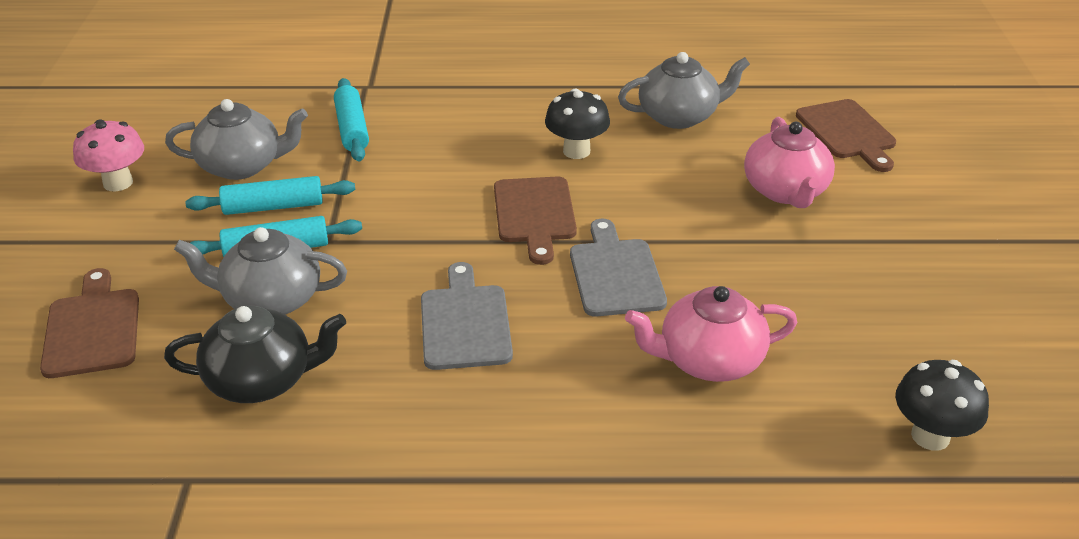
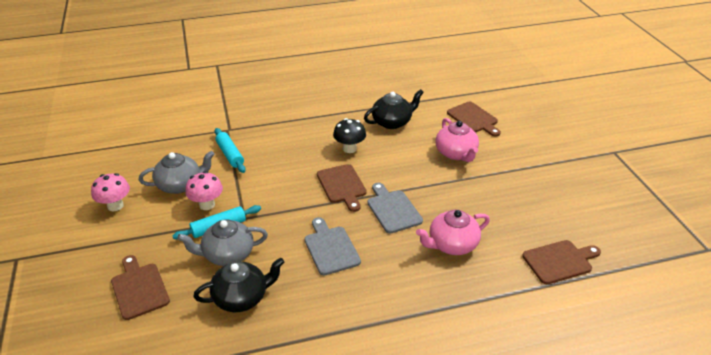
camera: 15 degrees left, 0 degrees up
turquoise rolling pin [185,176,355,215] -> pink mushroom [185,171,223,210]
grey teapot [618,52,750,129] -> black teapot [364,89,424,129]
black mushroom [896,360,989,451] -> brown cutting board [522,240,601,284]

